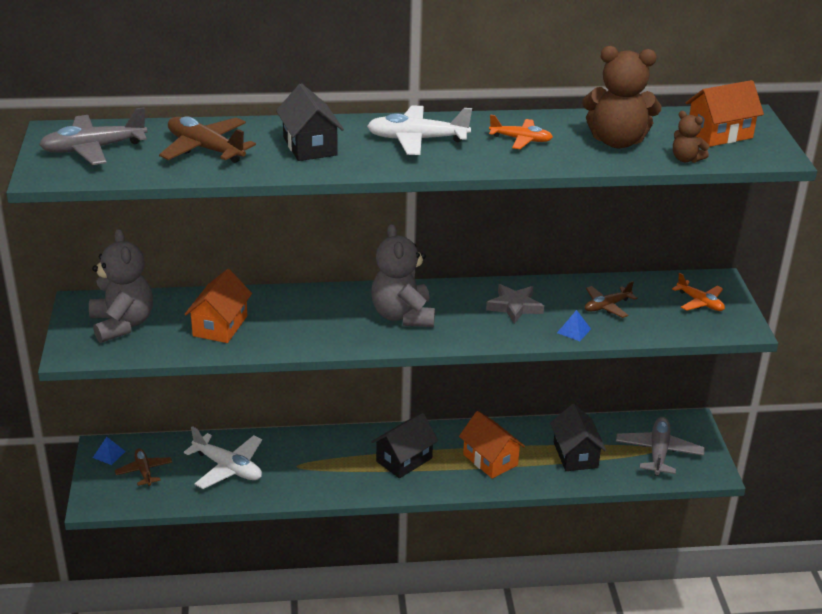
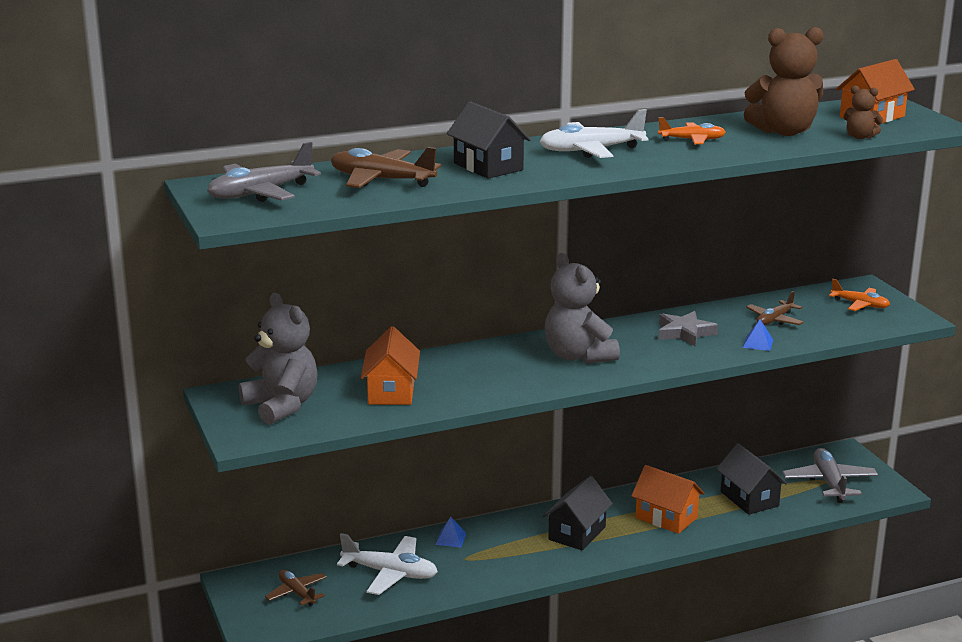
camera: 15 degrees left, 10 degrees down
blue pyramid [93,437,126,465] -> blue pyramid moved to [435,517,467,547]

